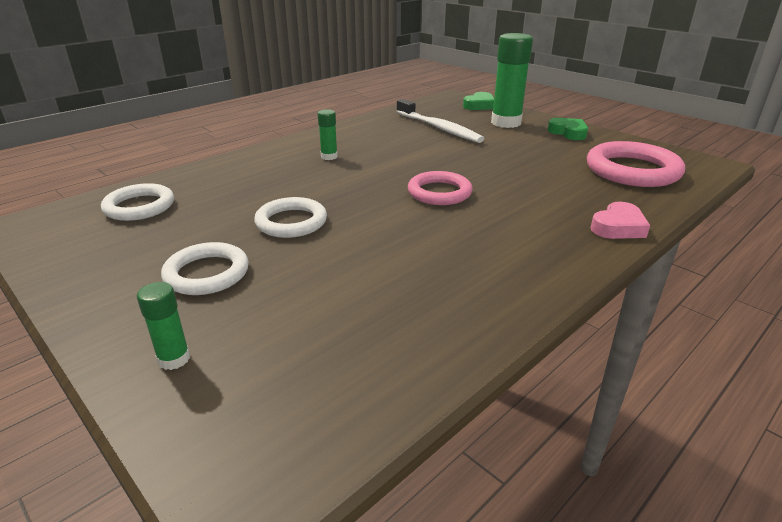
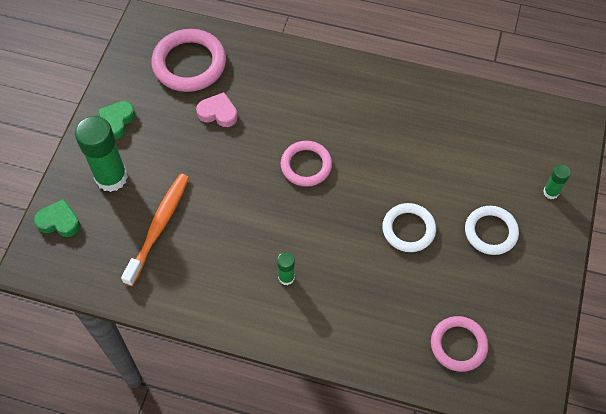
camera: 120 degrees left, 30 degrees up
white ring [101,183,174,221] -> pink ring [431,316,489,372]
white toothbrush [396,99,485,143] -> orange toothbrush [121,174,189,286]
pink heart [591,202,650,239] -> pink heart moved to [196,92,238,127]

